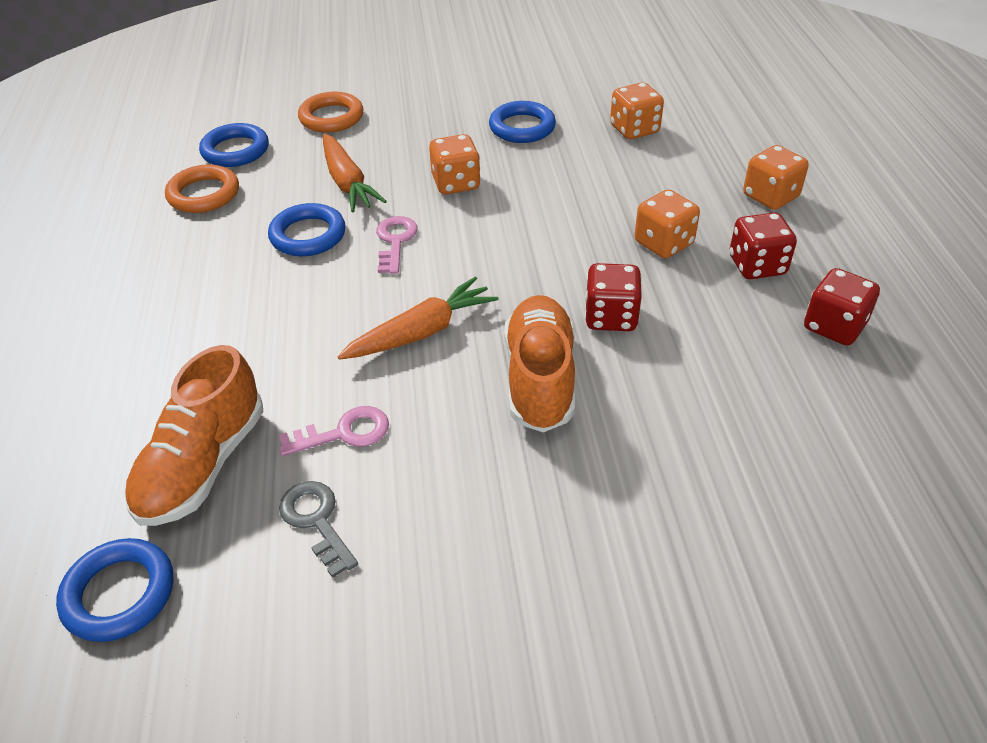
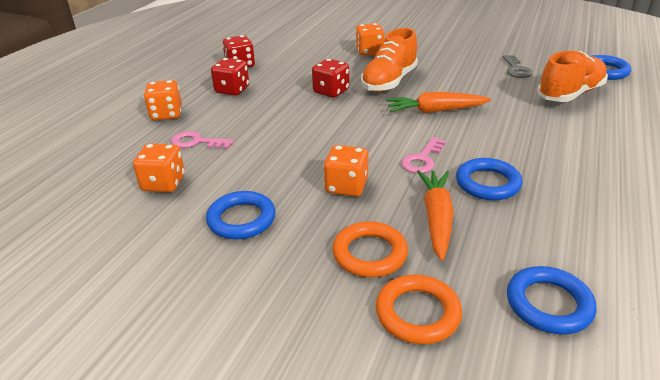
camera: 150 degrees left, 10 degrees down
orange ring [165,164,239,213] -> orange ring moved to [332,221,408,277]
pink key [279,406,389,456] -> pink key moved to [171,131,234,149]
orange dice [635,189,700,258] -> orange dice moved to [355,23,385,56]

